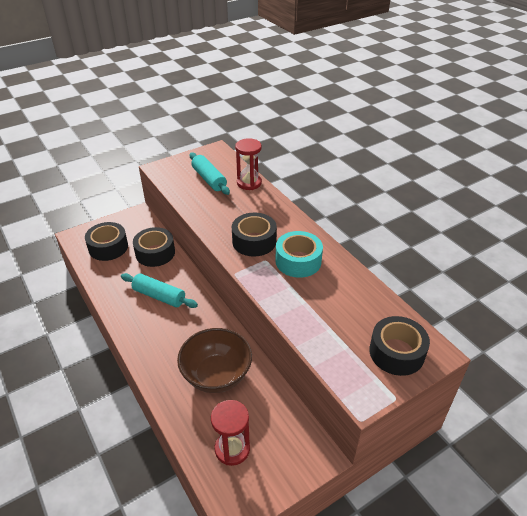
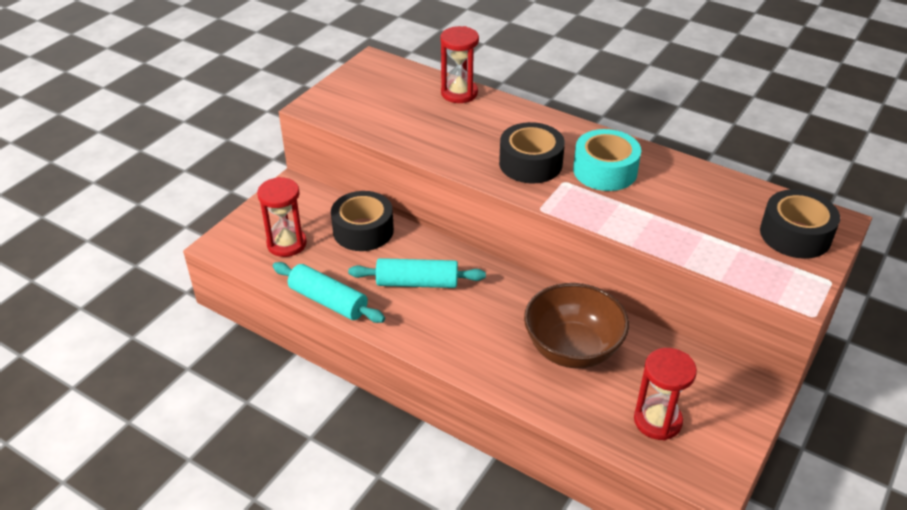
camera: 25 degrees left, 0 degrees up
black tape [85,222,128,261] -> red hourglass [257,177,307,257]
turquoise rolling pin [190,153,230,195] -> turquoise rolling pin moved to [273,262,385,323]

